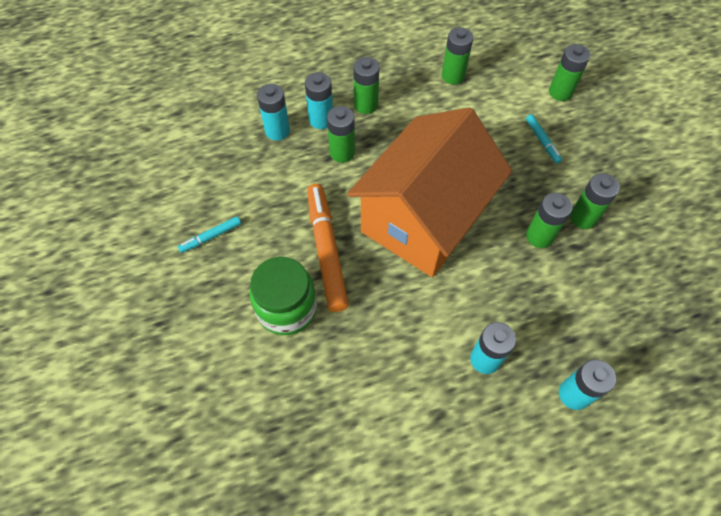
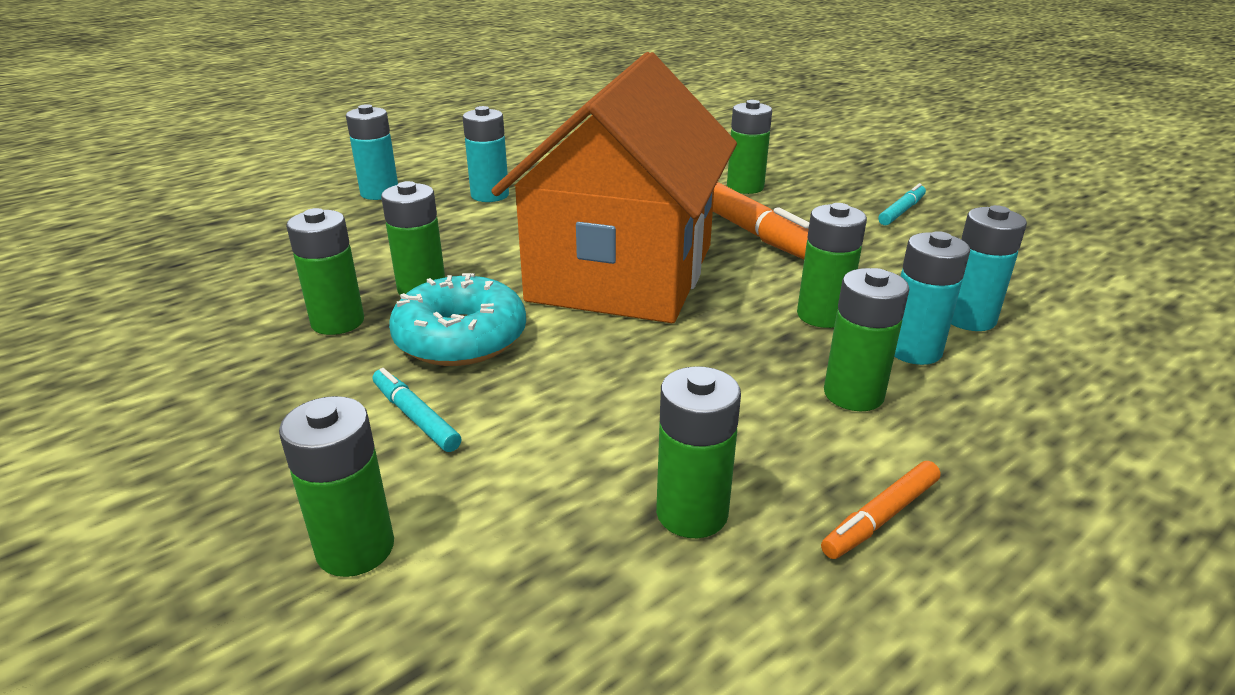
camera: 160 degrees right, 30 degrees down
green jar [250,257,317,335] -> green battery [727,100,772,194]
none -> turquoise donut [389,273,526,366]
none -> orange marker [821,461,941,559]

